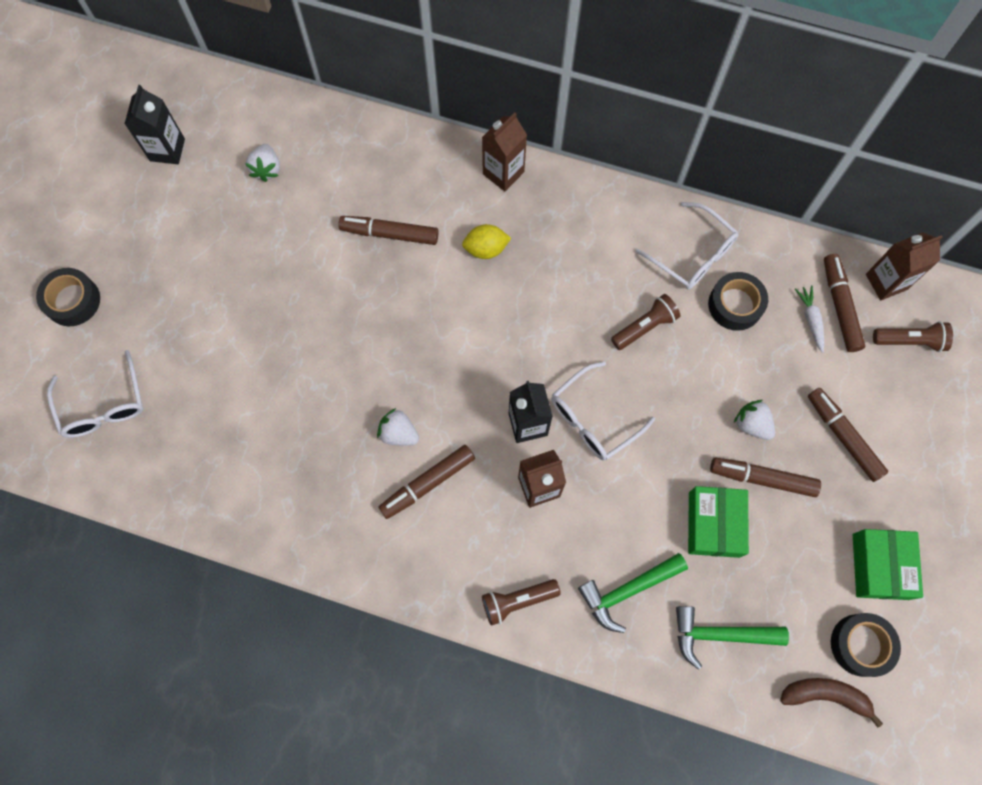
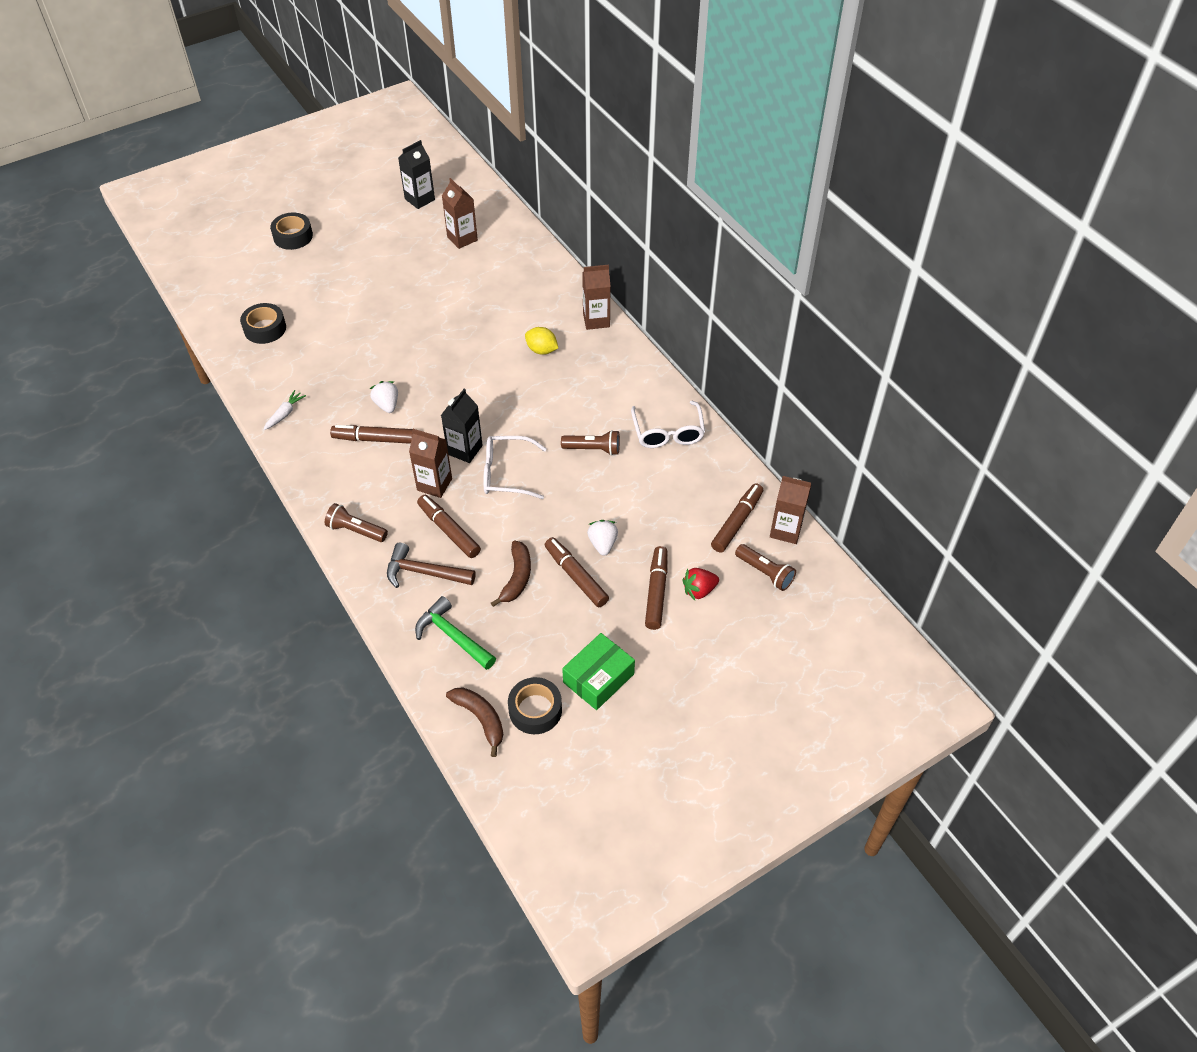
camera: 40 degrees right, 20 degrees down
white glasses [47,350,144,438] -> none
white strawberry [245,144,280,182] -> brown carton [442,178,478,249]
brown marker [338,216,439,245] -> brown marker moved to [417,495,481,558]
green hammer [578,553,688,633] -> brown hammer [387,543,476,588]
green box [688,486,749,558] -> brown banana [491,541,531,607]
black tape [708,272,768,331] -> black tape moved to [240,303,286,344]
white carrot [795,285,824,353] -> white carrot moved to [263,390,306,430]
none -> red strawberry [683,568,719,600]

